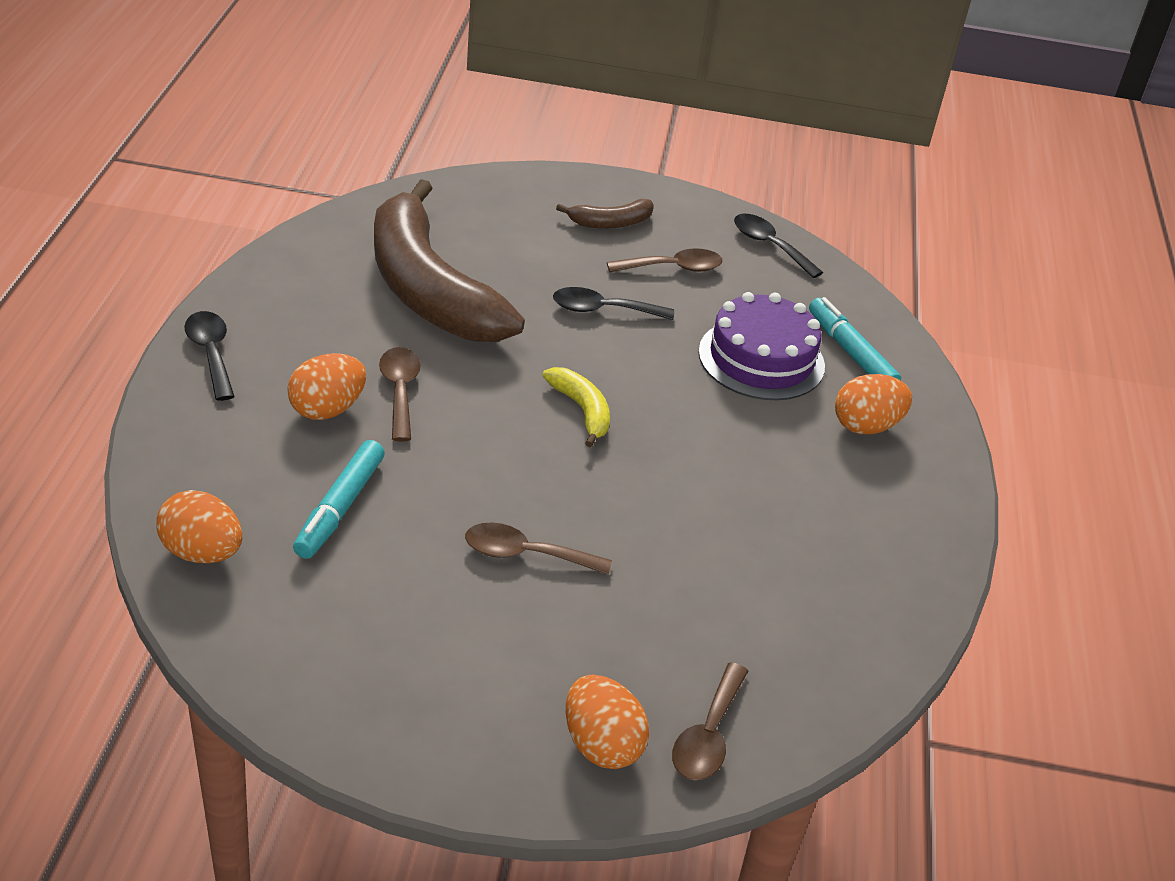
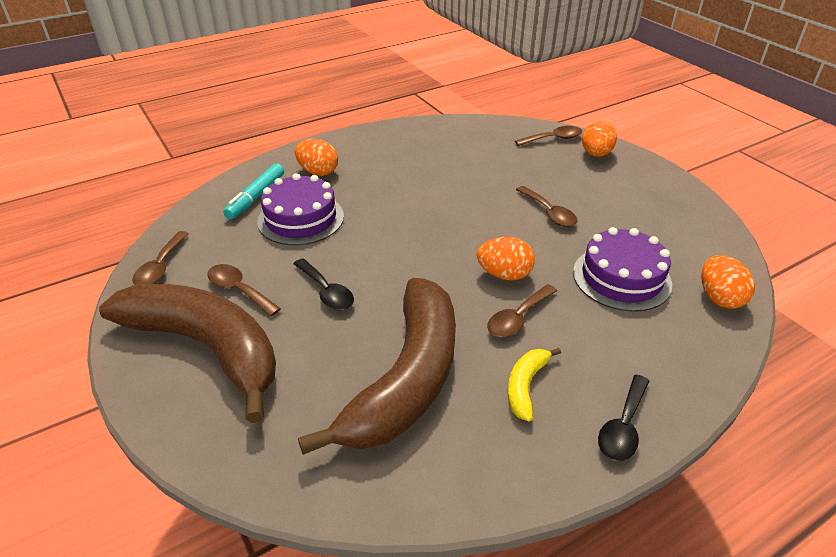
camera: 125 degrees left, 0 degrees up
orange egg [287,353,366,420] -> orange egg moved to [477,237,535,280]
turquoise marker [293,440,385,559] -> purple cake [573,227,672,312]
yellow banana [543,367,610,448] -> yellow banana moved to [508,348,561,422]
brown banana [556,199,654,229] -> brown banana [99,283,276,423], size x2.46
black spoon [734,214,823,278] -> brown spoon [132,231,189,285]

